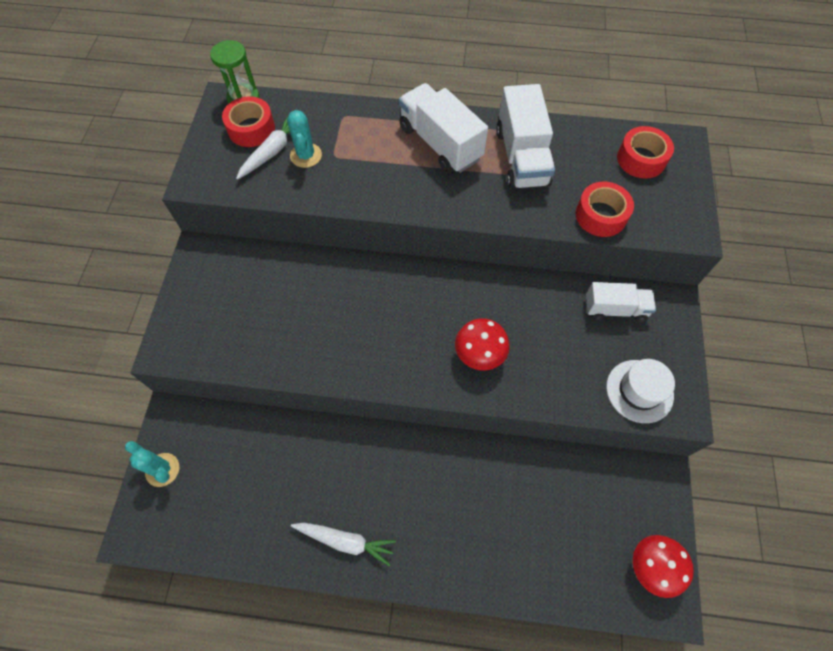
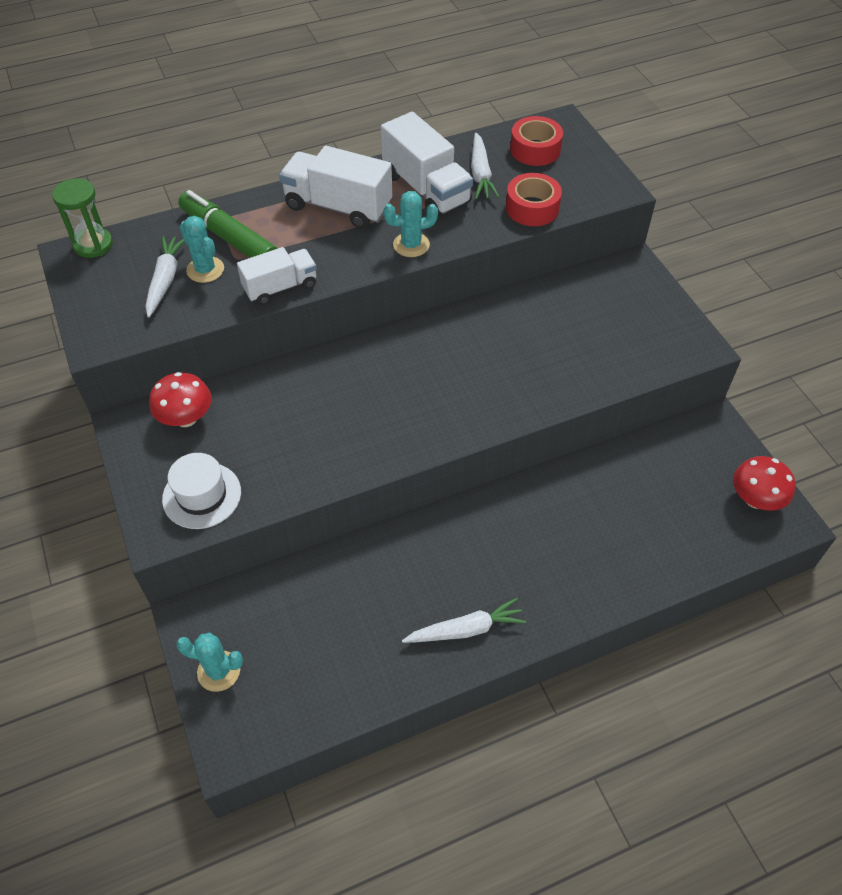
camera: 30 degrees left, 10 degrees down
red tape [222,96,275,147] -> none
red mushroom [455,318,510,370] -> red mushroom moved to [149,372,211,427]
white truck [586,282,656,322] -> white truck moved to [237,247,317,305]
white hat [606,359,675,423] -> white hat moved to [162,453,241,529]
none -> green marker [178,190,278,258]
none -> turquoise cactus [384,191,438,257]
none -> white carrot [471,133,499,199]

